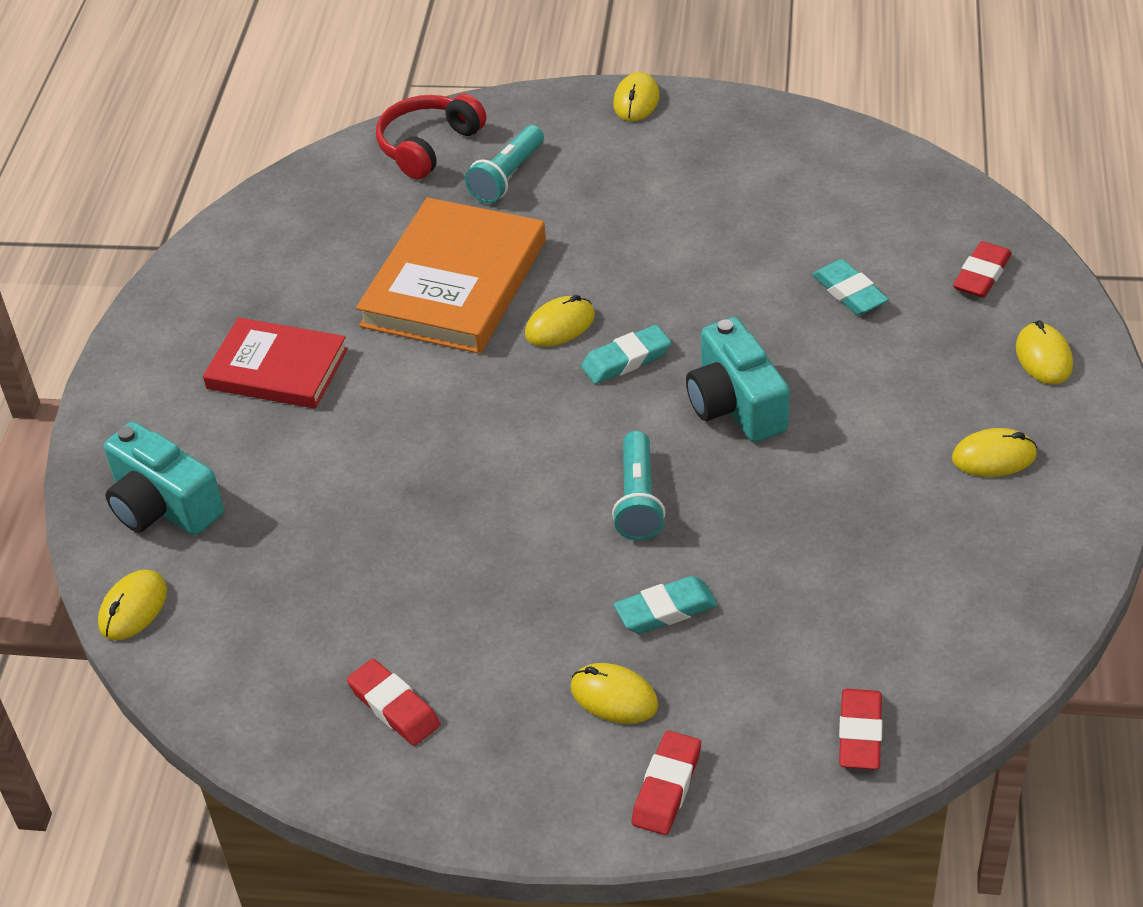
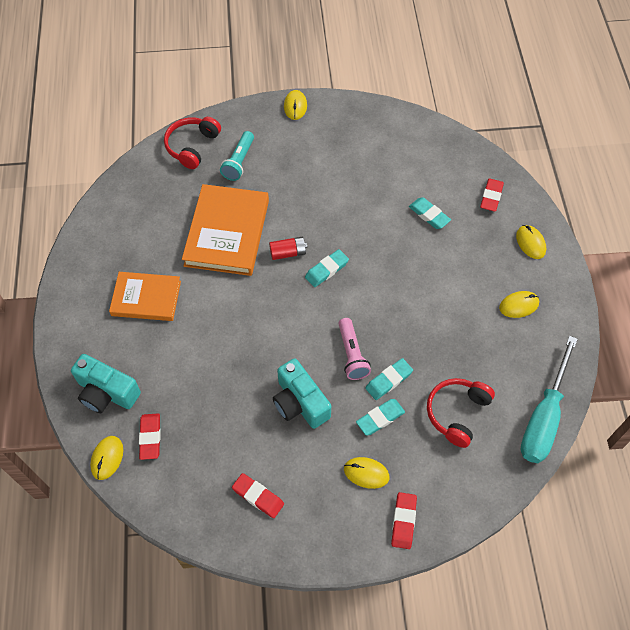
camera: 15 degrees left, 15 degrees up
red book [203,317,348,409] -> orange book [109,272,181,321]
yellow mouse [525,295,595,347] -> red battery [269,237,307,260]
turquoise flashlight [612,431,665,540] -> pink flashlight [338,318,371,380]
turquoise camera [686,317,790,442] -> turquoise camera moved to [273,358,331,429]
red eraser [839,689,883,770] -> red eraser moved to [139,413,161,460]
none -> turquoise eraser [365,358,413,400]
none -> red headphones [427,378,495,448]
none -> turquoise screwdriver [520,336,578,463]

